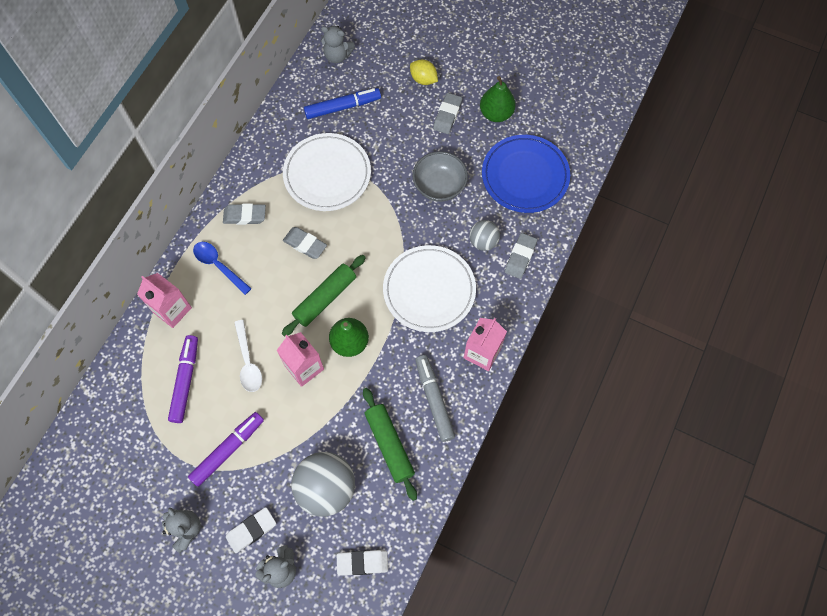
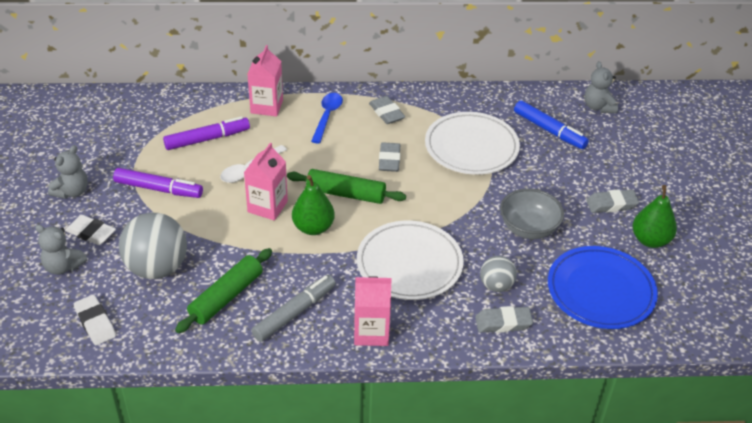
camera: 60 degrees right, 25 degrees down
yellow lemon [410,59,438,85] -> none

